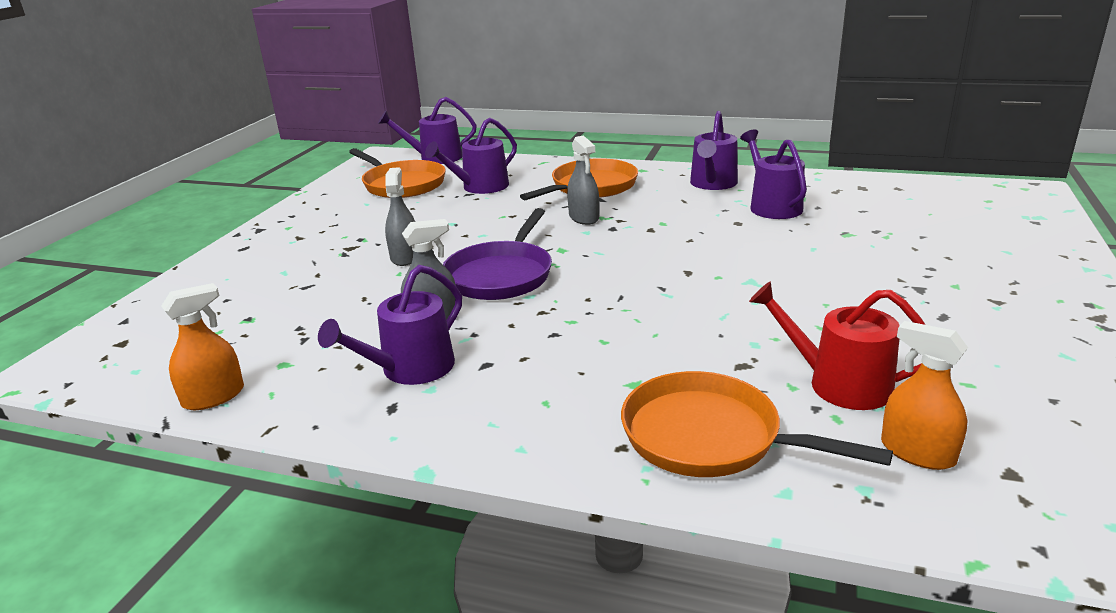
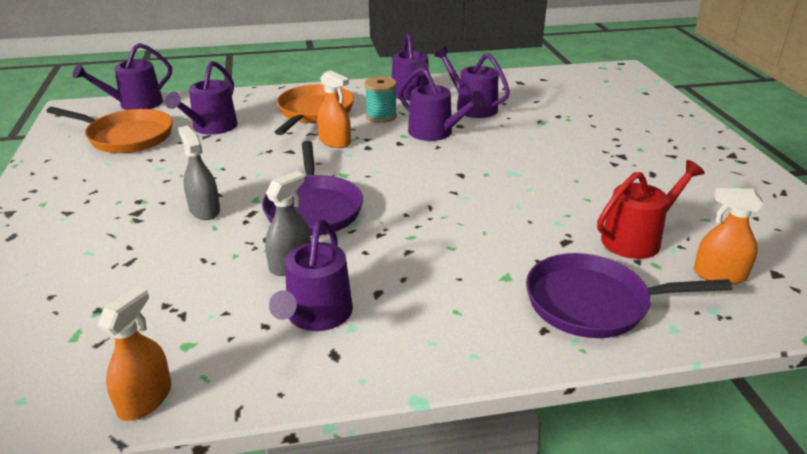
camera: 30 degrees left, 5 degrees up
grey spray bottle [567,136,599,225] -> orange spray bottle [317,70,351,148]
orange pan [621,371,893,477] -> purple pan [526,253,733,338]
red watering can [749,281,925,410] -> red watering can turned 150 degrees clockwise [597,160,705,259]
none -> turquoise spool [365,76,397,123]
none -> purple watering can [399,67,486,141]

